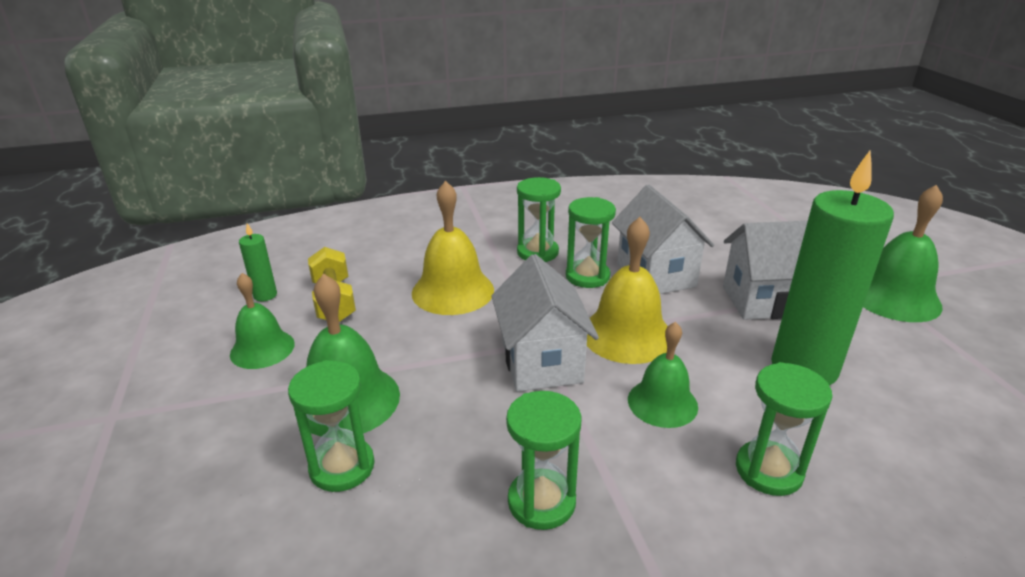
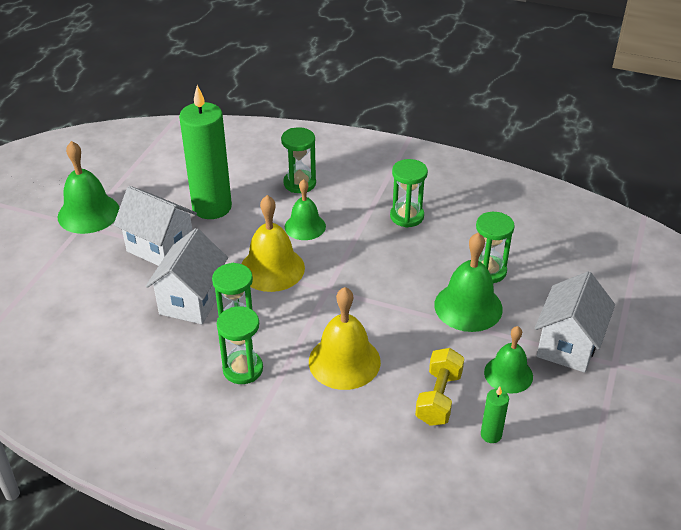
camera: 145 degrees left, 10 degrees up
white house [491,254,599,392] -> white house moved to [535,271,615,373]

